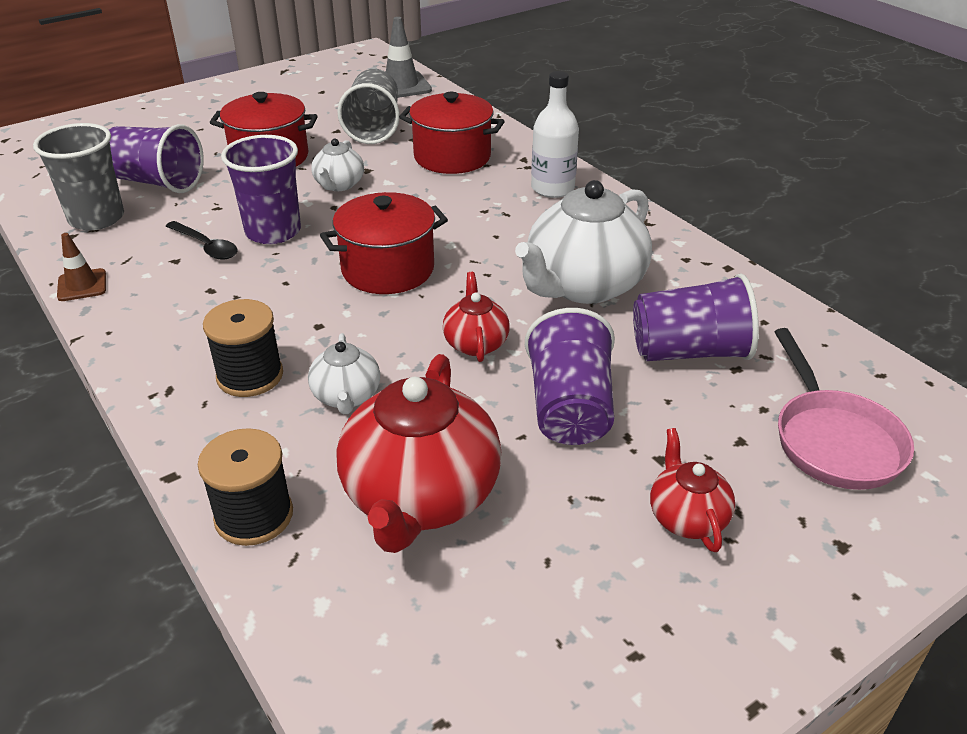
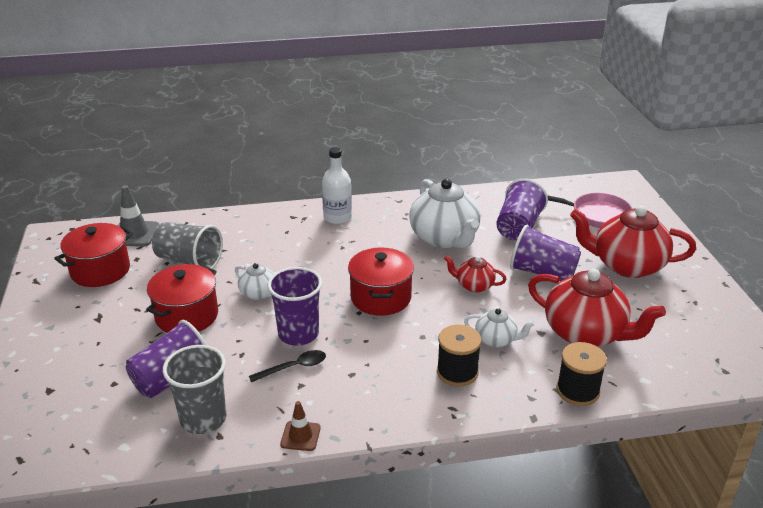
camera: 65 degrees left, 5 degrees down
red pot [399,92,505,174] -> red pot moved to [54,223,133,287]
red teapot [650,428,735,552] -> red teapot [570,206,696,278], size x1.99

